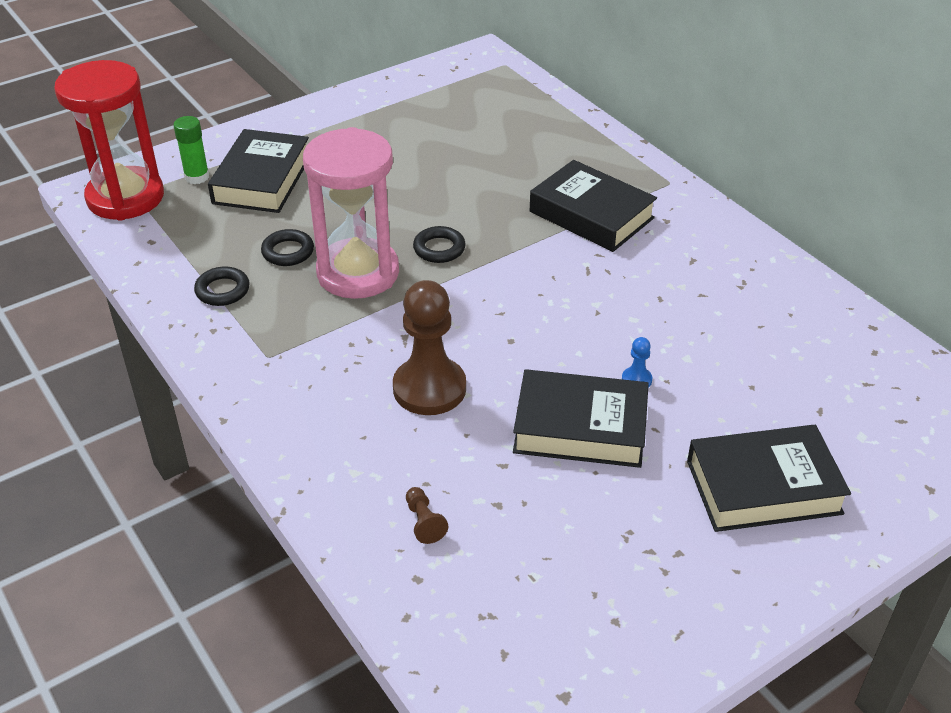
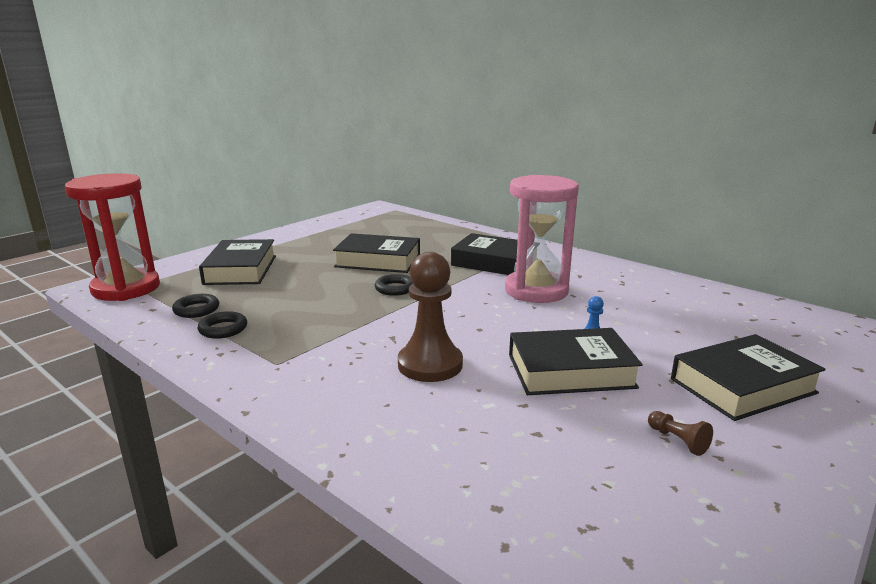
camera: 15 degrees left, 20 degrees down
green glue stick [173,116,209,184] -> none
black ring [261,229,314,266] -> black ring moved to [172,294,219,318]
pink hourglass [303,127,399,299] -> pink hourglass moved to [505,175,579,303]
brown pawn [406,487,448,544] -> brown pawn moved to [648,411,713,456]
none -> black book [333,233,420,273]

